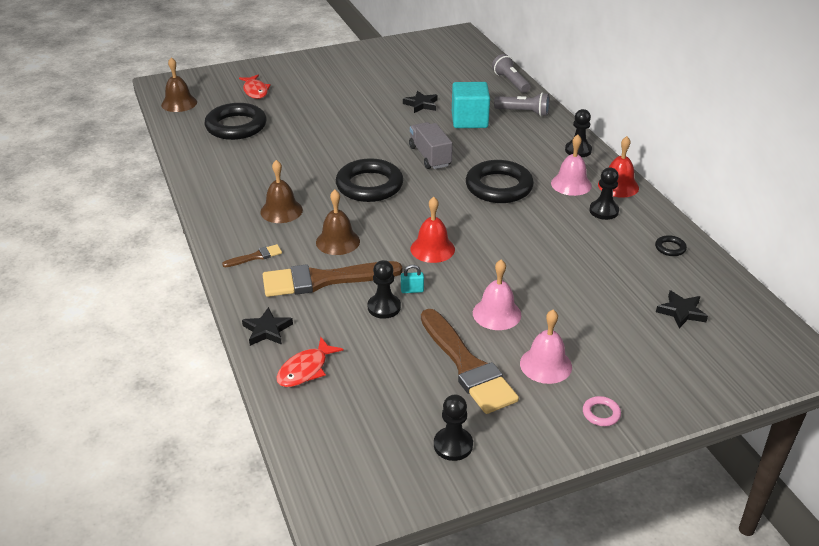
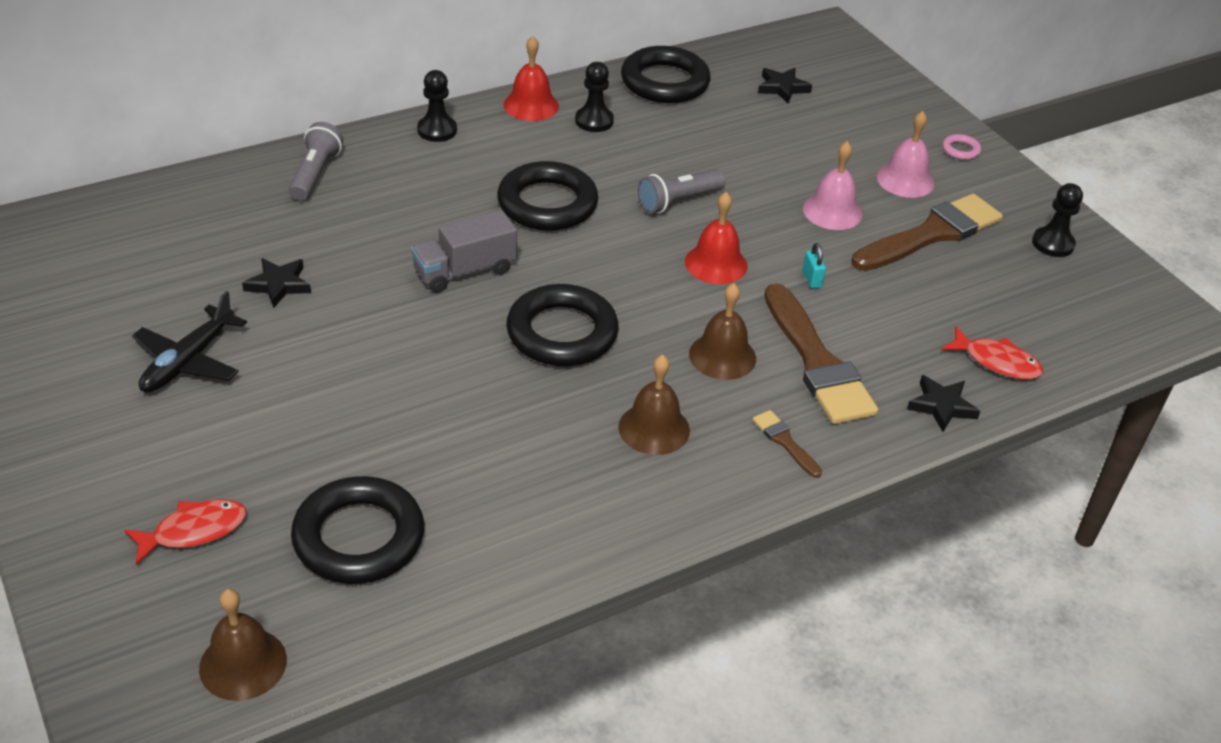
camera: 100 degrees left, 5 degrees up
black pawn [367,260,401,319] -> none
turquoise cube [452,82,490,128] -> none
grey flashlight [492,54,530,93] -> grey flashlight moved to [638,169,726,214]
pink bell [551,135,592,196] -> none
black ring [655,235,687,256] -> black ring [621,46,710,103], size x2.42
none -> black plane [132,291,247,392]

